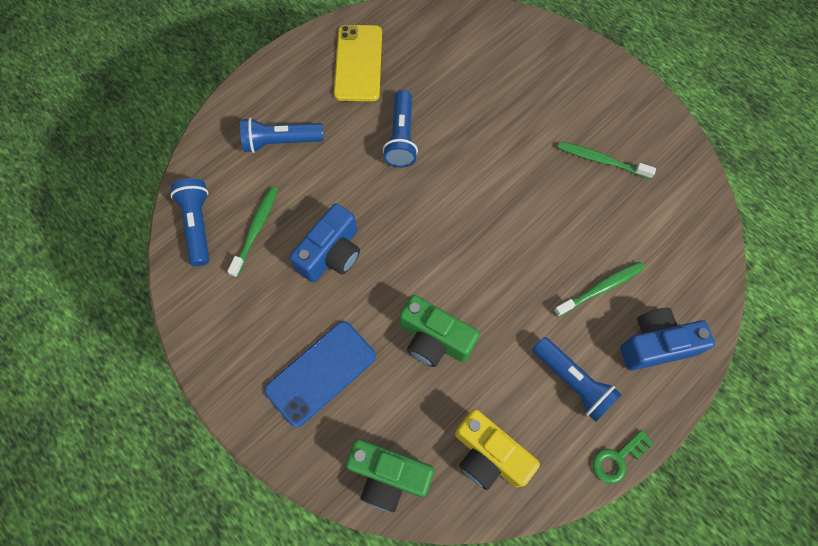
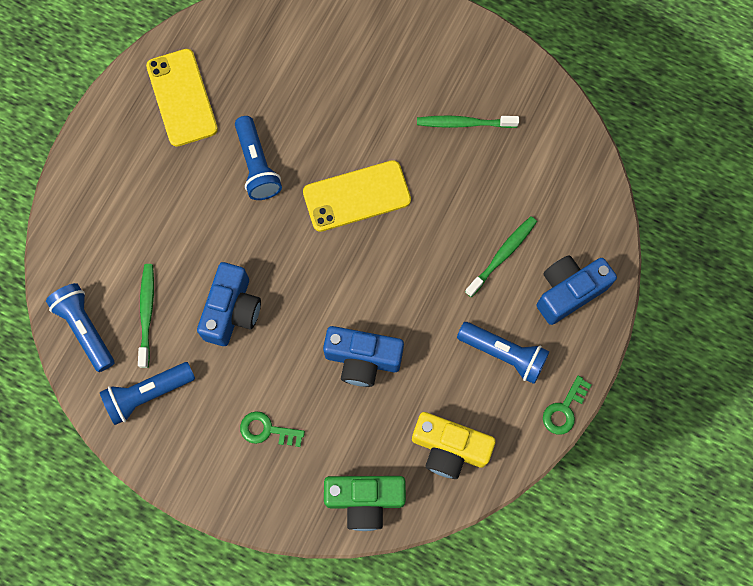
camera: 20 degrees left, 5 degrees up
blue flashlight [240,117,324,153] -> blue flashlight moved to [100,362,195,425]
blue phone [264,321,376,428] -> green key [240,411,305,447]
green camera [400,295,480,367] -> blue camera [323,326,404,387]
none -> yellow phone [303,160,411,232]

